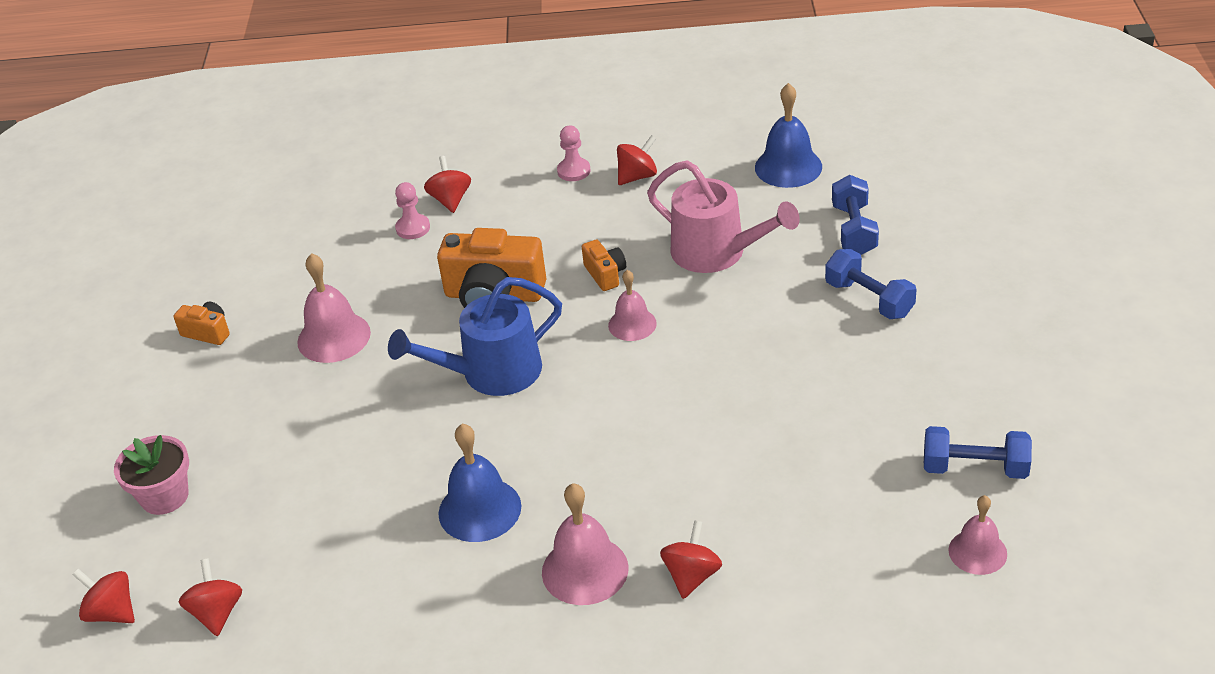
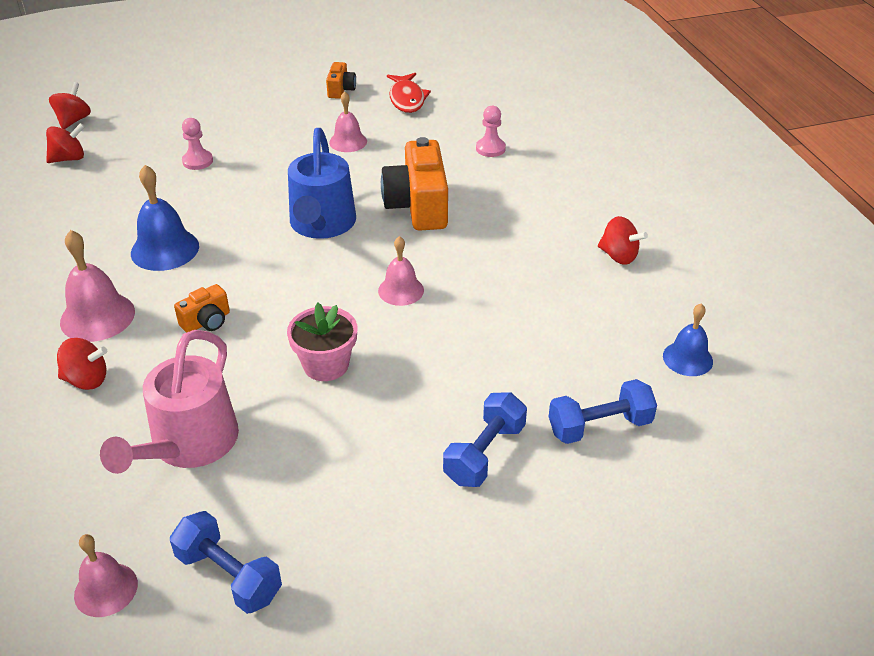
camera: 70 degrees right, 0 degrees up
pink flower pot [114,435,189,515] -> pink flower pot moved to [287,303,357,381]
pink bell [297,253,371,363] -> pink bell [329,91,367,152], size x0.65
blue watering can [388,277,562,396] -> blue watering can turned 135 degrees counterclockwise [288,128,356,239]
red spinning top [424,156,471,213] -> none
pink pawn [557,126,590,181] -> pink pawn moved to [182,118,213,170]
orange camera [582,240,626,291] -> orange camera moved to [174,284,230,333]
pink watering can [647,160,800,273] -> pink watering can moved to [100,330,239,474]
blue bell [755,83,822,188] -> blue bell [663,303,713,376], size x0.65
blue dumbbell [924,426,1032,479] -> blue dumbbell turned 45 degrees counterclockwise [170,511,282,614]
none -> red fish [387,73,431,113]

